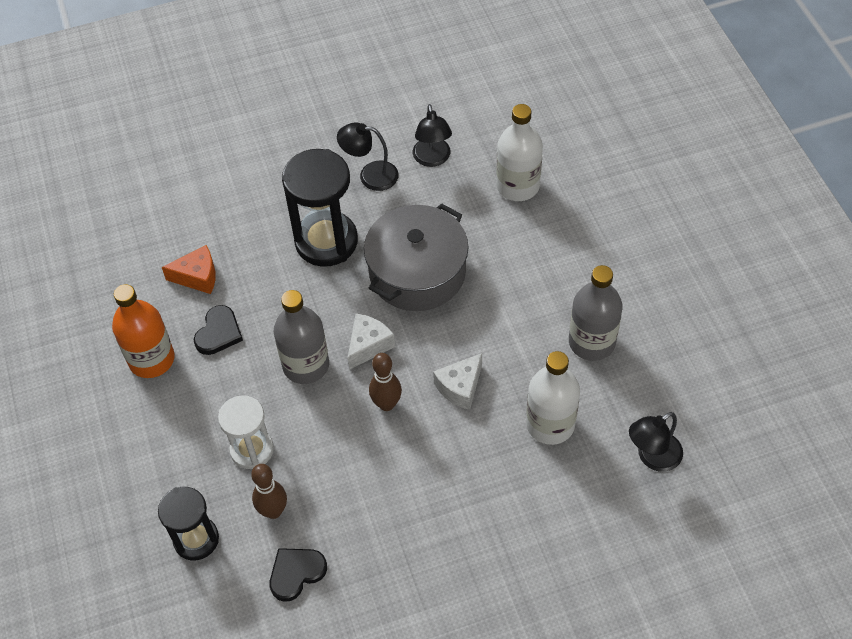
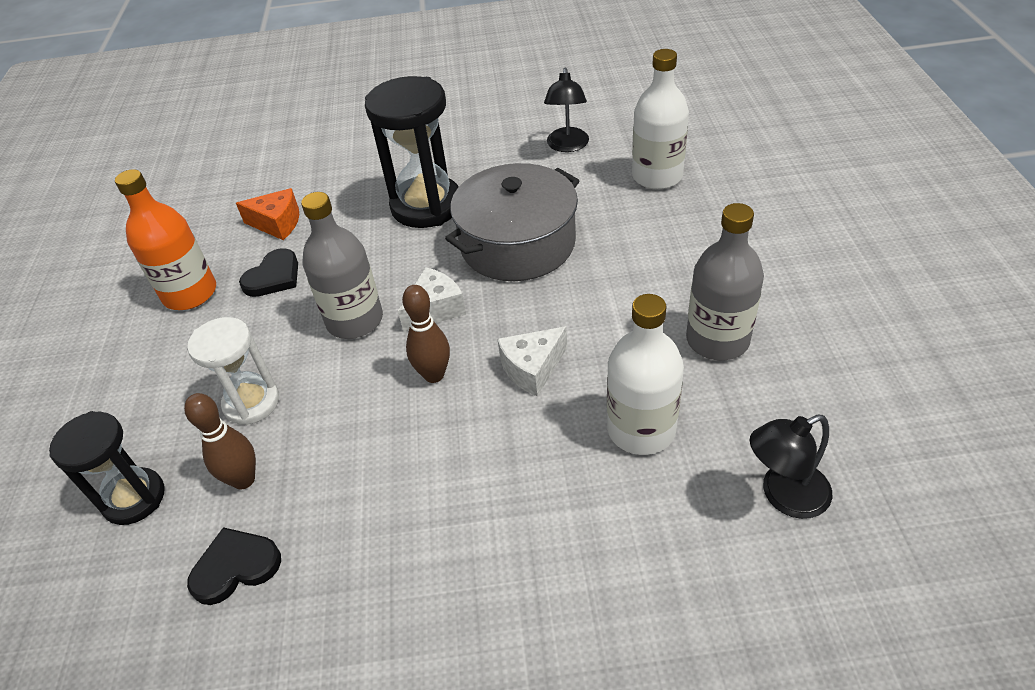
camera: 15 degrees right, 10 degrees down
black lamp [337,122,399,191] -> none

